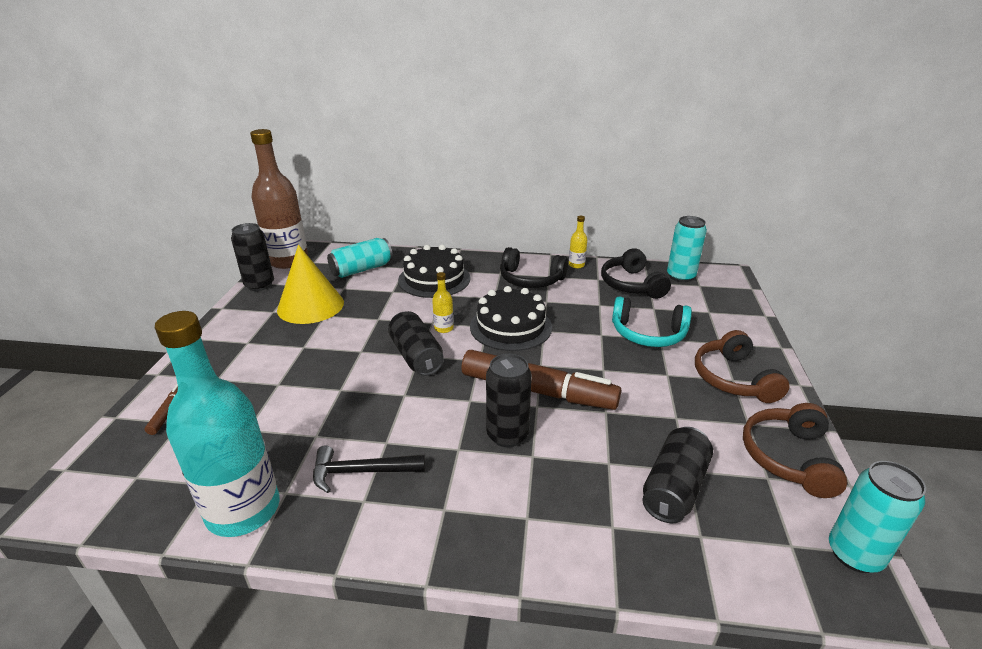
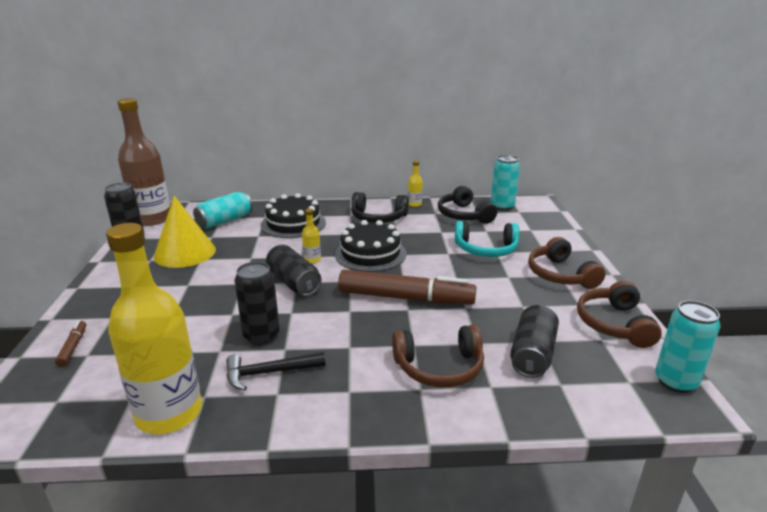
camera: 10 degrees left, 5 degrees down
turquoise bottle [155,311,280,537] -> yellow bottle [106,223,202,434]
black can [486,354,532,447] -> black can moved to [234,262,280,345]
none -> brown headphones [392,325,484,387]

